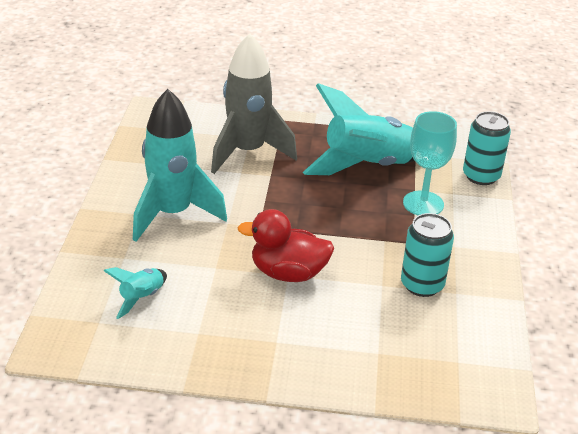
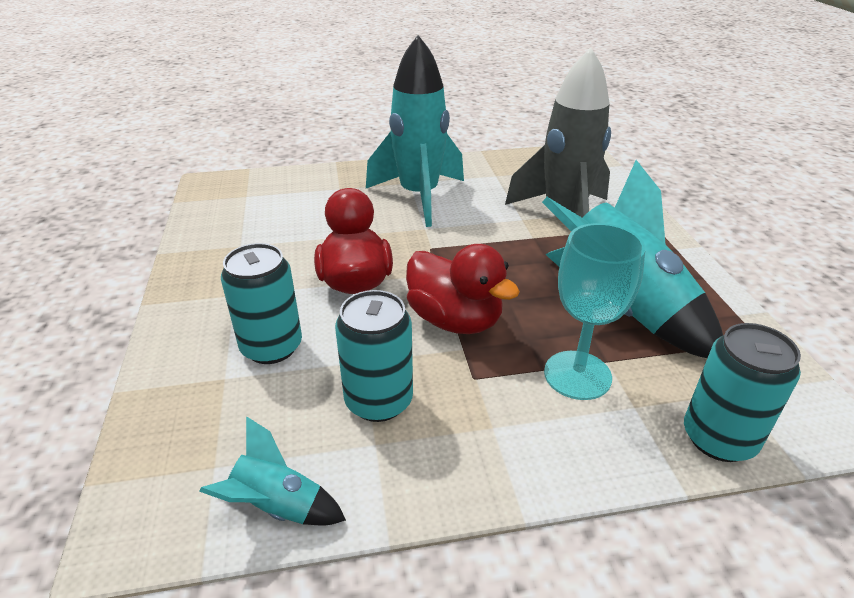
camera: 75 degrees right, 0 degrees up
turquoise rocket [104,267,167,319] -> turquoise rocket moved to [199,416,346,526]
none -> turquoise can [221,243,302,364]
none -> red duck [406,244,520,334]

